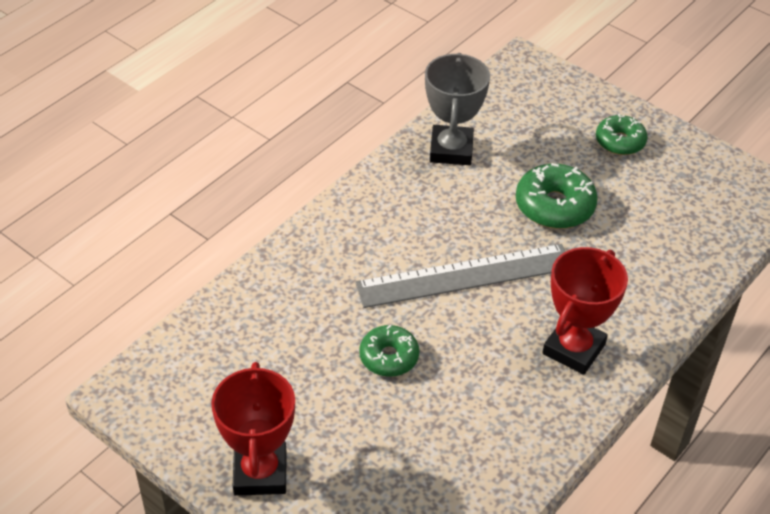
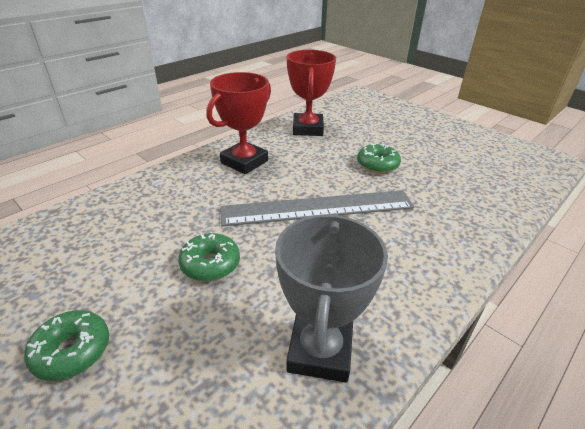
camera: 175 degrees left, 10 degrees down
red trophy [211,362,295,496] -> red trophy moved to [287,50,336,136]
green donut [516,163,598,229] -> green donut [178,233,240,281], size x0.66

